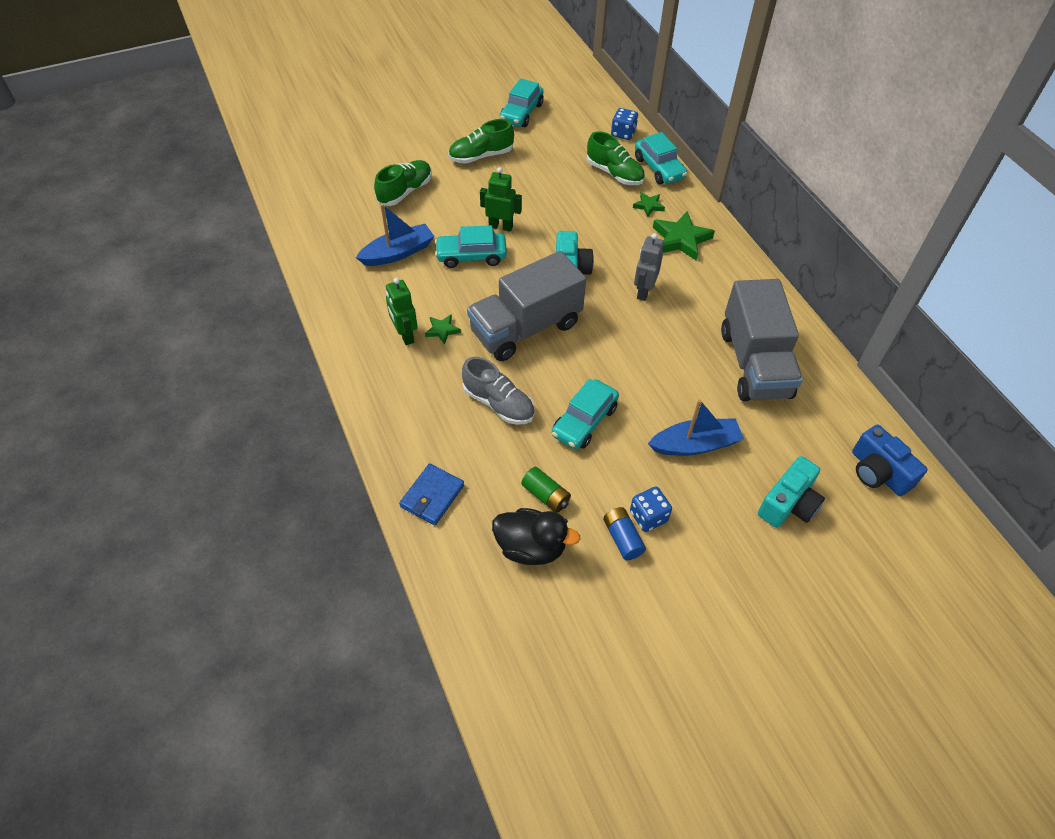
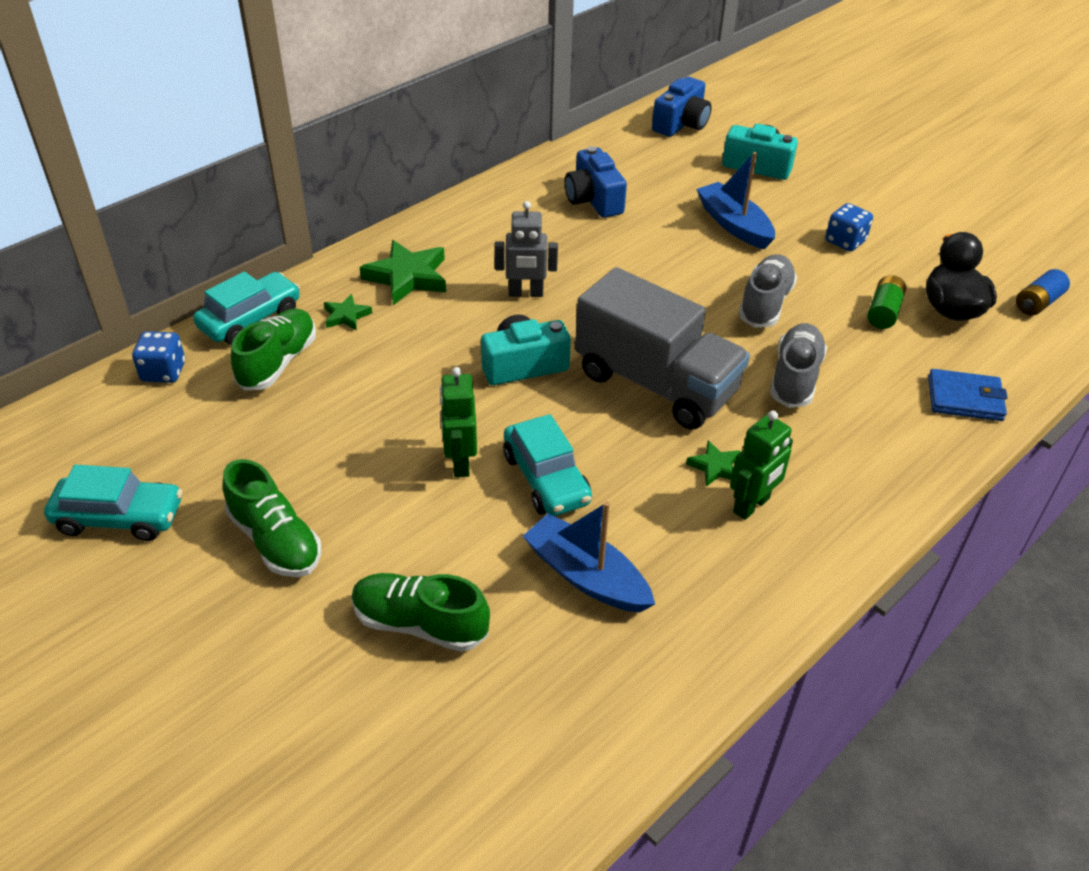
camera: 110 degrees left, 10 degrees down
turquoise car [552,379,619,449] -> grey shoe [739,254,797,328]
blue battery [603,507,646,560] -> blue battery moved to [1016,269,1070,315]
grey truck [721,279,803,401] -> blue camera [565,146,627,218]

